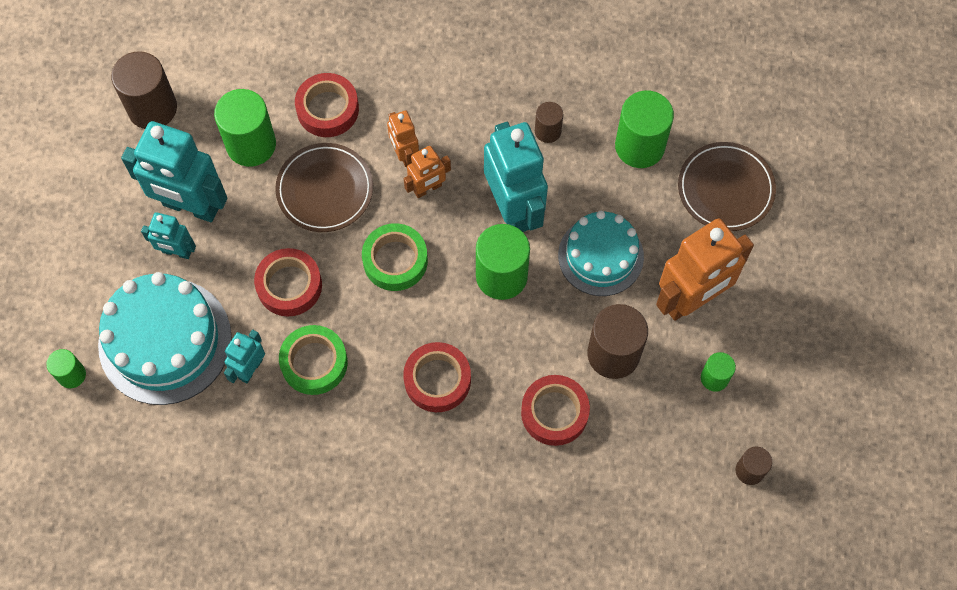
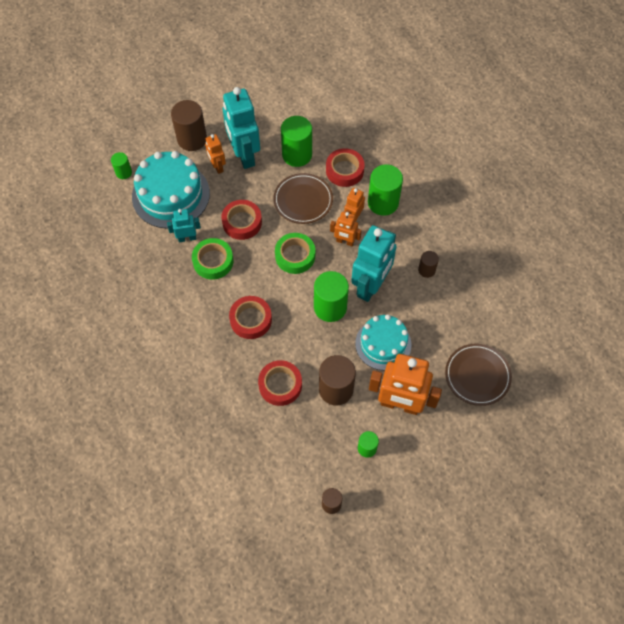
camera: 50 degrees right, 5 degrees down
brown cylinder [111,51,177,129] -> brown cylinder moved to [171,100,207,151]
turquoise robot [141,212,196,259] -> orange robot [205,134,226,174]
green cylinder [615,90,674,168] -> green cylinder moved to [368,164,403,216]

